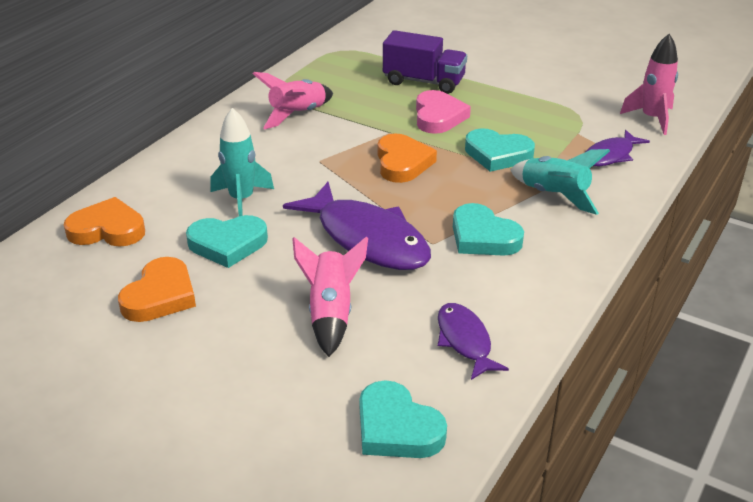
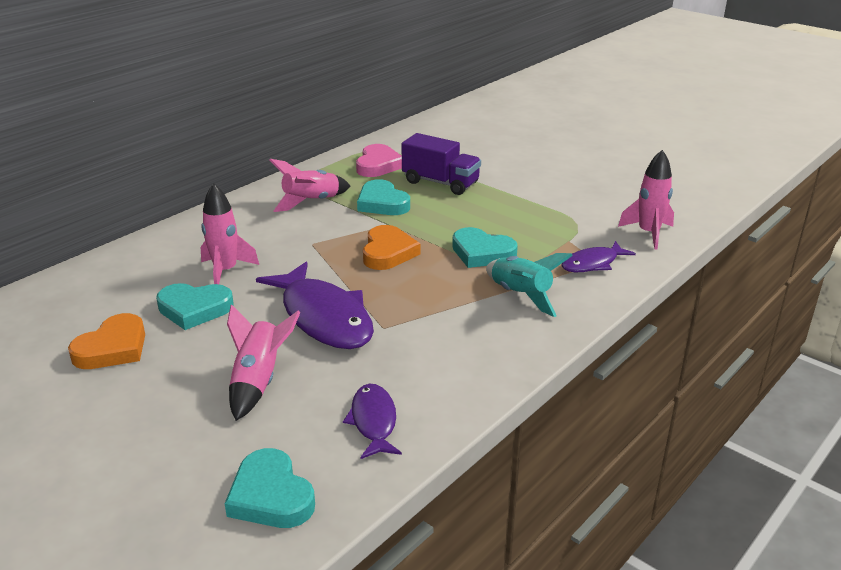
camera: 10 degrees right, 5 degrees down
orange heart [64,197,145,247] -> none
turquoise rocket [210,108,274,216] -> pink rocket [201,183,259,284]
pink heart [416,90,471,134] -> pink heart moved to [356,144,402,177]
turquoise heart [453,203,524,256] -> turquoise heart moved to [357,179,410,215]

